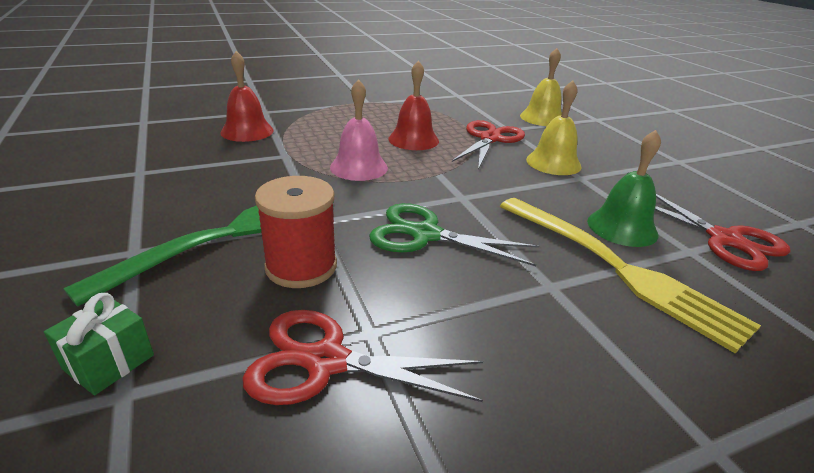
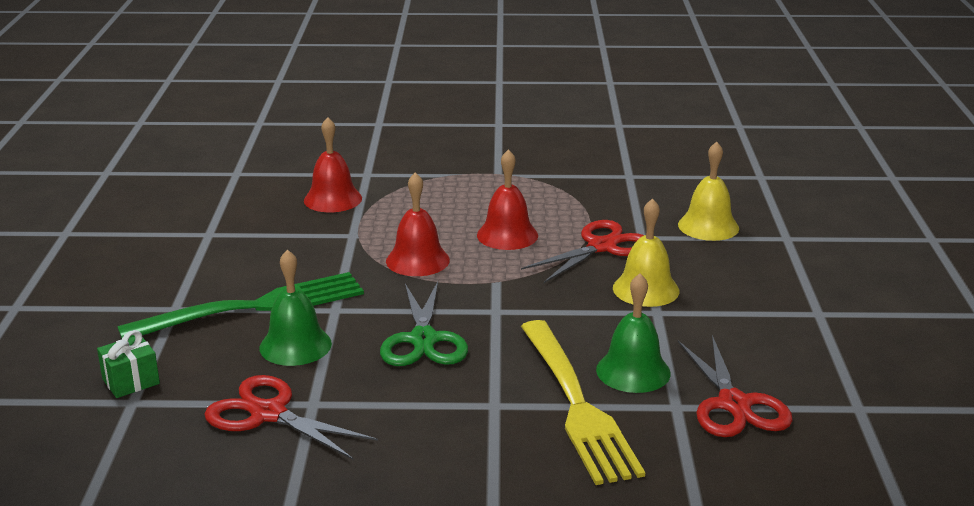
camera: 25 degrees right, 5 degrees down
red spool [255,176,337,288] -> green bell [259,250,332,366]
pink bell [330,79,388,181] -> red bell [386,172,450,276]
green scissors [369,203,539,266] -> green scissors turned 135 degrees counterclockwise [380,281,468,366]

